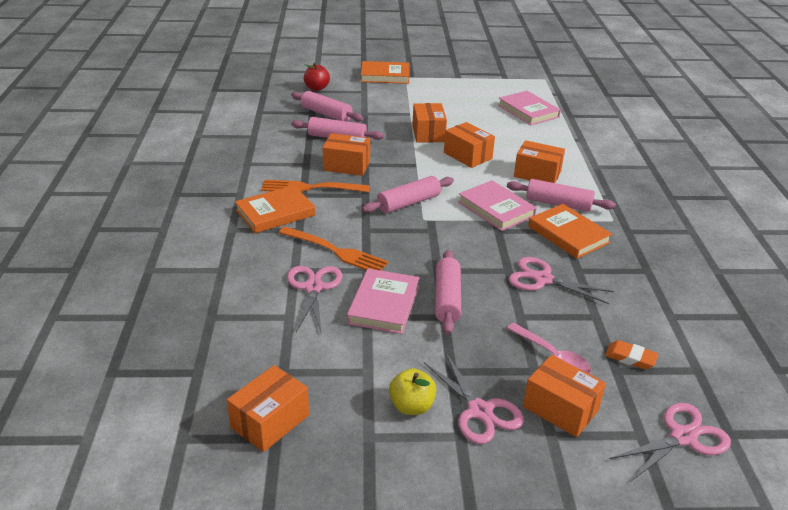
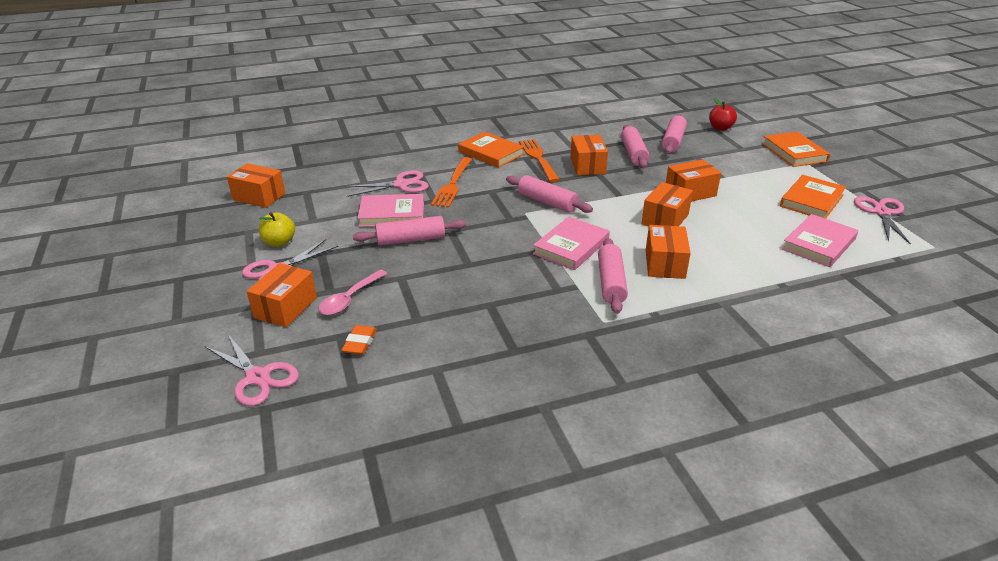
camera: 75 degrees right, 0 degrees up
pink scissors [508,257,614,304] -> pink scissors moved to [854,196,911,245]
orange book [528,204,612,259] -> orange book moved to [780,175,846,219]

